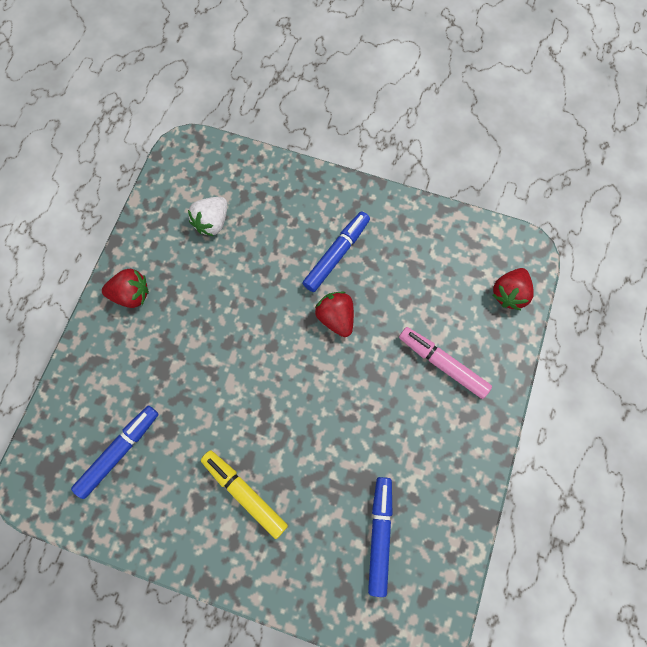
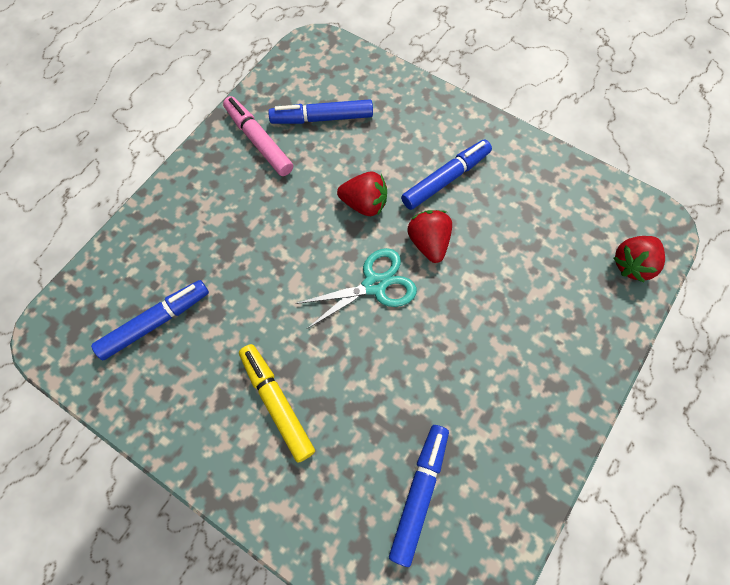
camera: 15 degrees right, 5 degrees down
red strawberry [102,269,149,308] -> red strawberry moved to [337,172,387,216]
white strawberry [188,197,227,236] -> blue marker [268,99,373,124]
pink marker [399,327,492,399] -> pink marker moved to [223,96,293,176]
none -> turquoise scissors [295,248,417,329]

